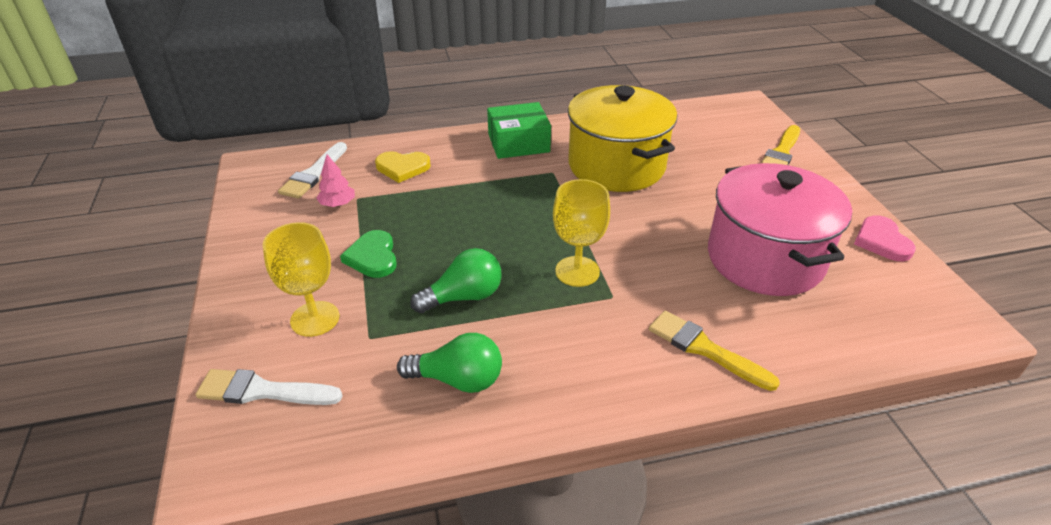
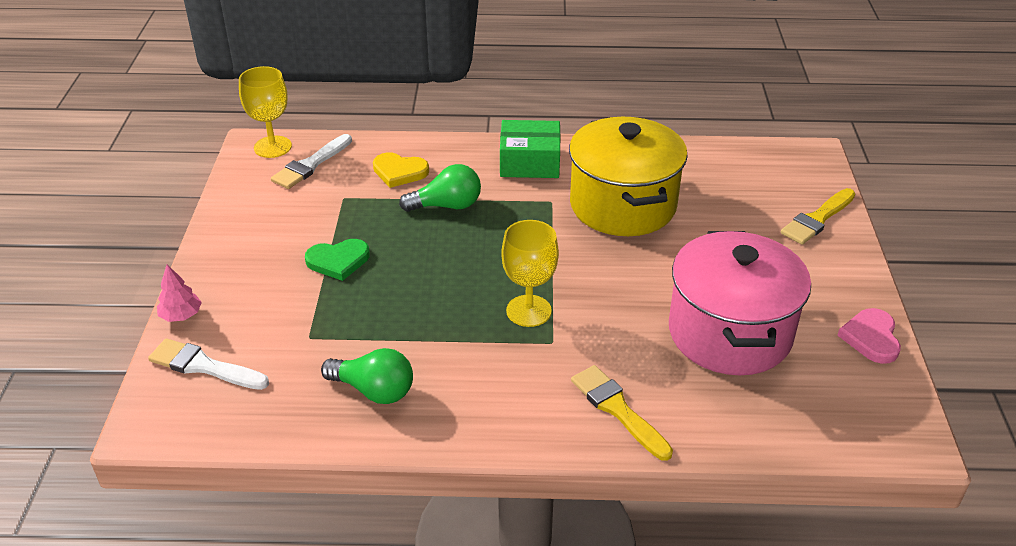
camera: 15 degrees right, 0 degrees up
yellow goblet [263,222,339,337] -> yellow goblet moved to [239,66,292,158]
pink tree [317,154,355,207] -> pink tree moved to [157,265,202,322]
green heart [340,230,397,278] -> green heart turned 105 degrees counterclockwise [305,239,370,281]
green light bulb [410,248,502,313] -> green light bulb moved to [399,164,481,212]

